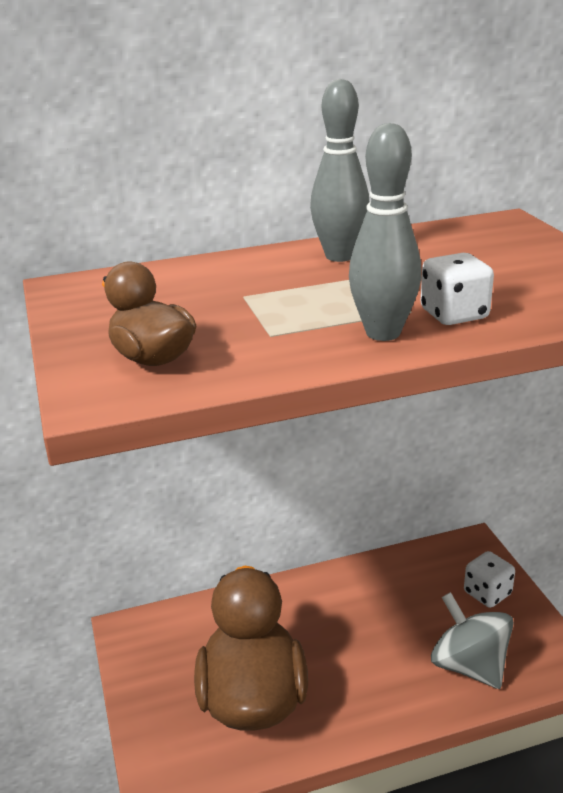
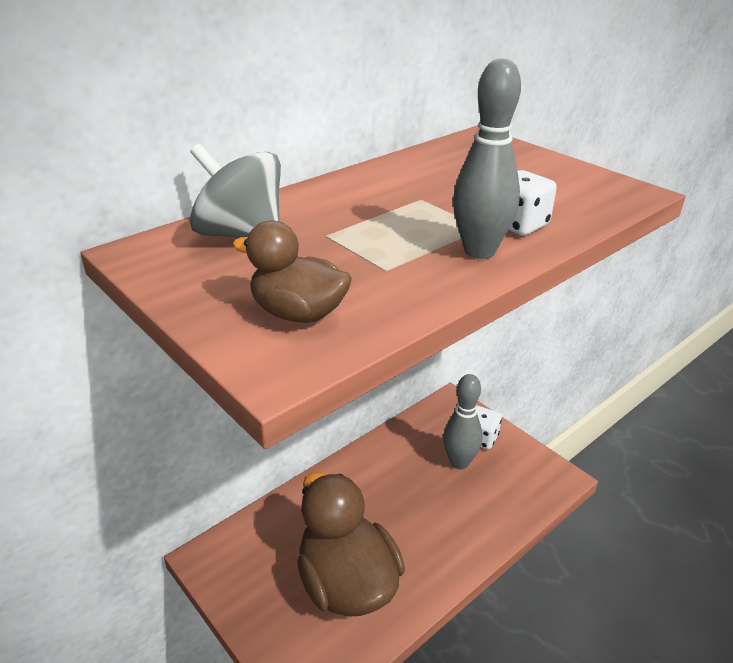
camera: 25 degrees left, 5 degrees up
grey bowling pin [310,79,369,262] -> grey bowling pin moved to [443,374,483,469]
grey spinning top [431,592,514,689] -> grey spinning top moved to [190,143,281,238]

